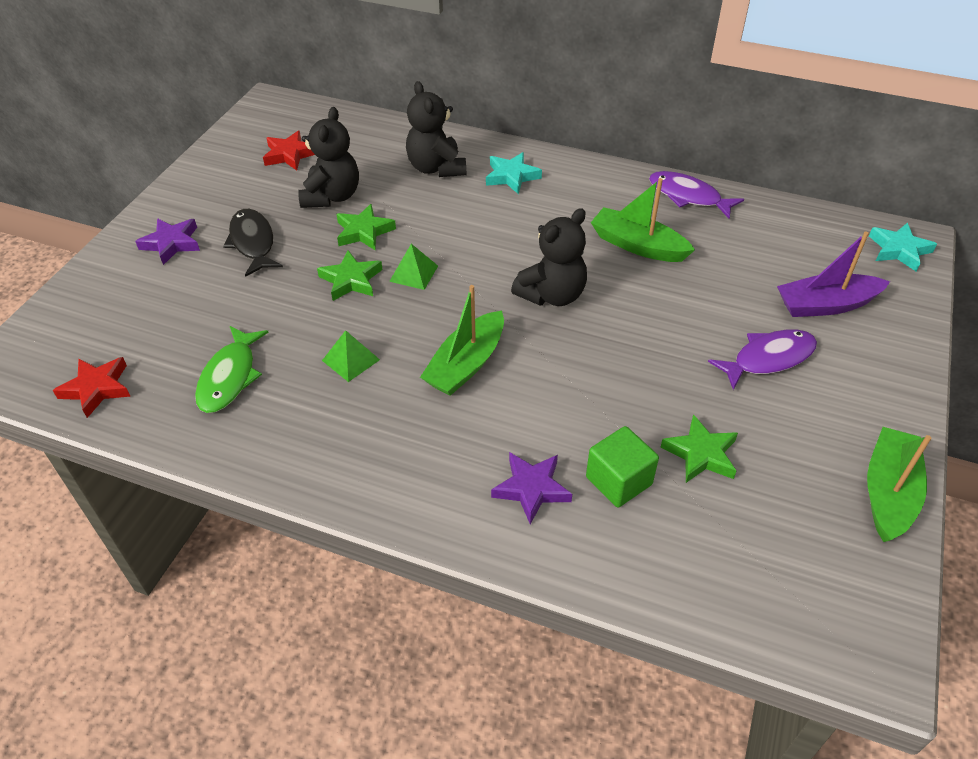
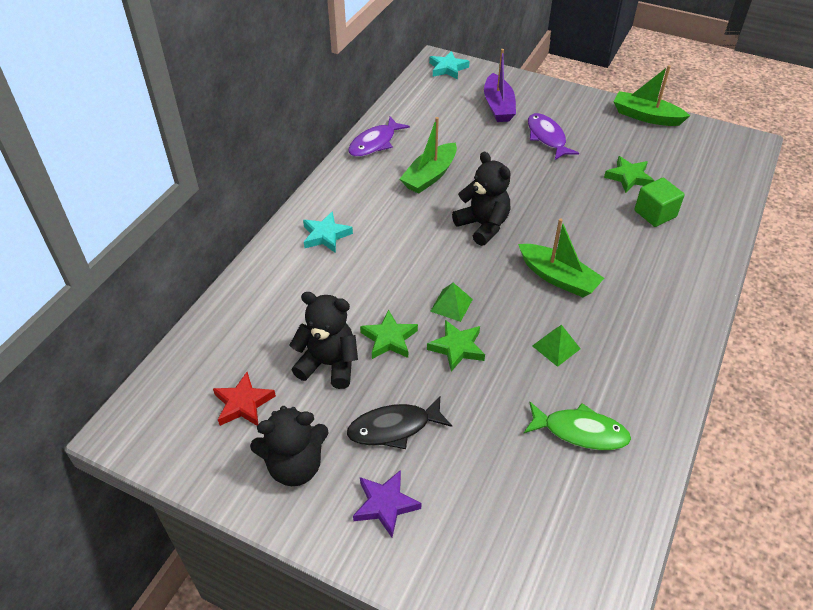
camera: 85 degrees left, 0 degrees up
red star [53,357,131,418] -> none
black teddy bear [406,81,466,177] -> black teddy bear moved to [250,406,329,486]
purple star [491,452,572,524] -> none

